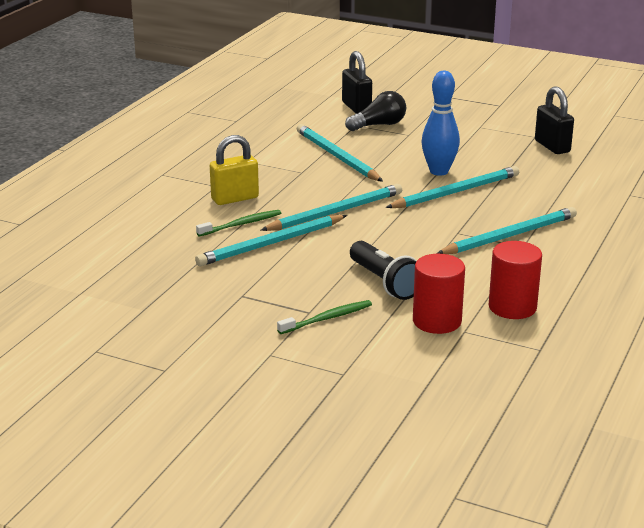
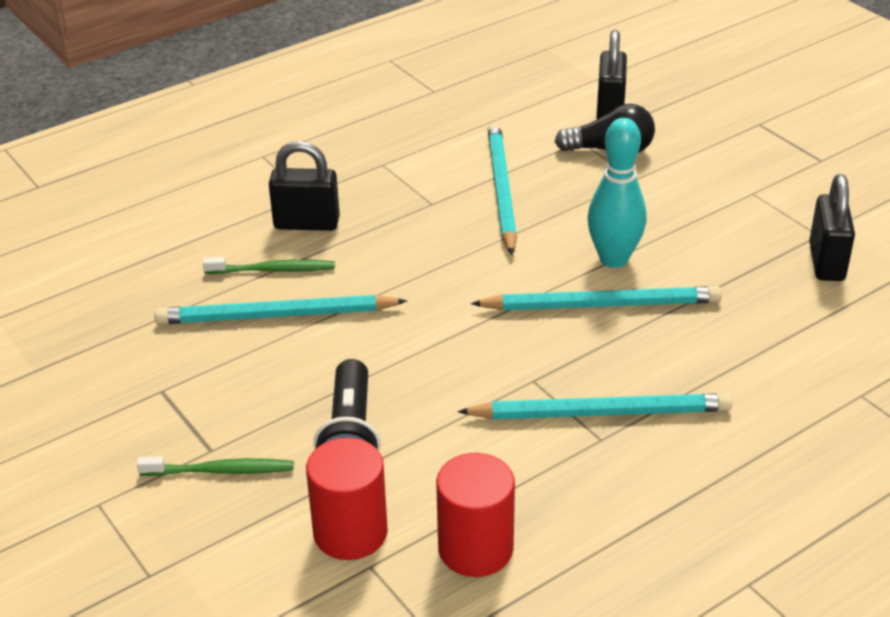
camera: 30 degrees right, 10 degrees up
yellow padlock [210,135,259,205] -> black padlock [269,141,340,231]
turquoise pencil [261,184,402,231] -> none
blue bowling pin [421,71,460,176] -> turquoise bowling pin [587,118,647,268]

